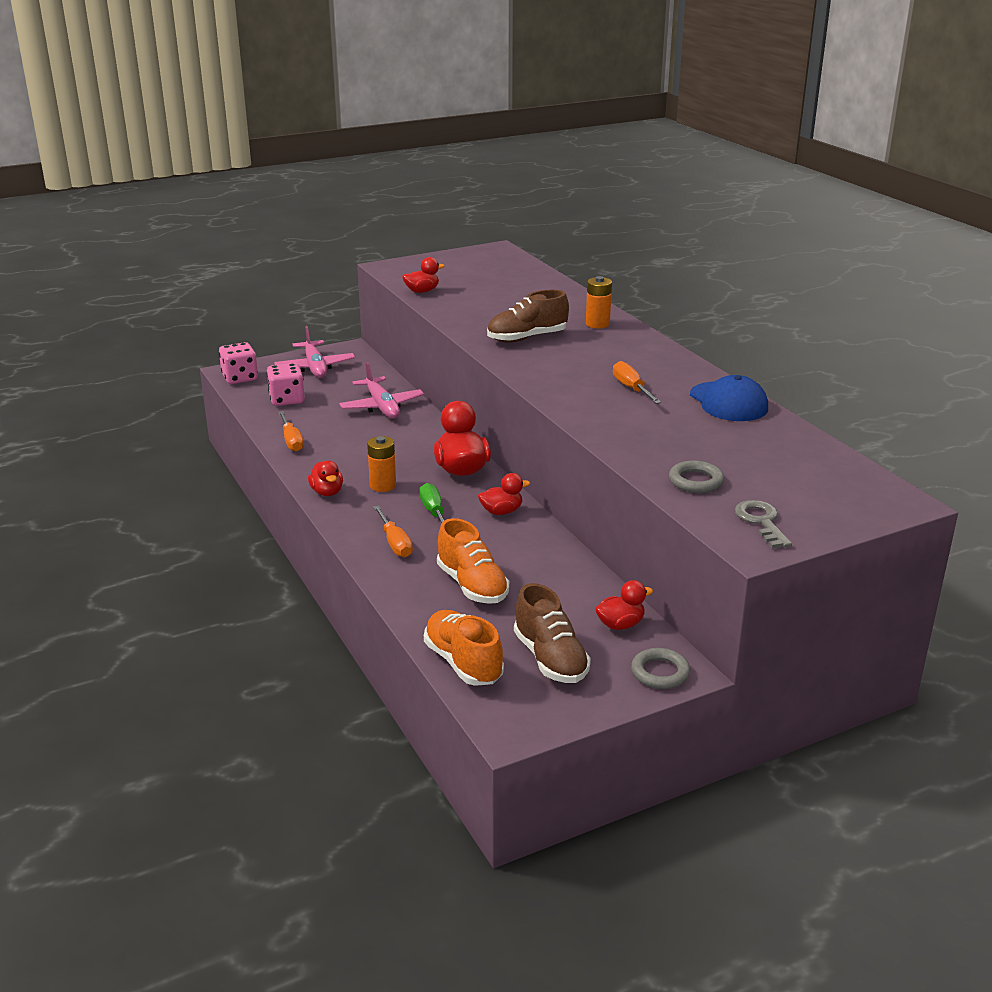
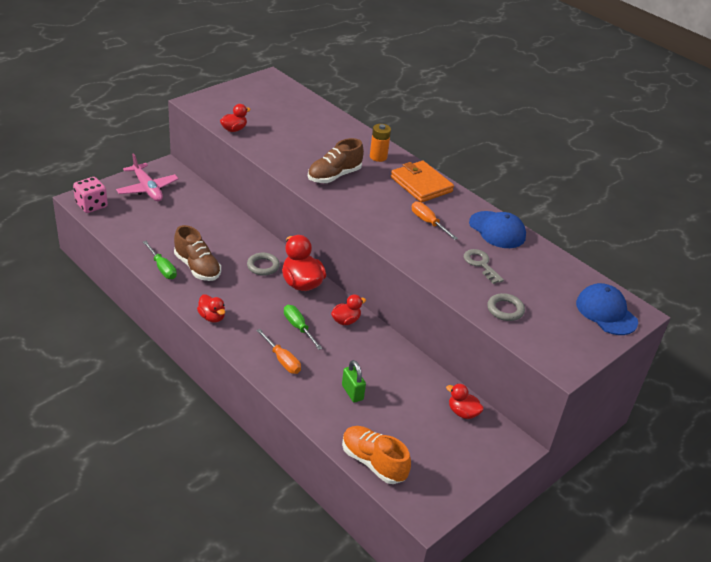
camera: 20 degrees left, 10 degrees up
pink dice [267,363,305,406] -> none
orange screwdriver [279,411,304,452] -> green screwdriver [143,241,177,279]
pink plane [339,362,424,418] -> none
orange battery [367,436,396,492] -> none
orange shoe [437,518,509,604] -> green padlock [342,360,366,403]
brown shoe [514,583,591,683] -> brown shoe moved to [174,225,221,281]
red duck [595,580,653,630] -> red duck turned 105 degrees counterclockwise [446,383,484,419]
grey ring [631,648,690,689] -> grey ring moved to [247,253,280,276]
grey key [735,500,792,548] -> grey key moved to [464,249,504,284]
none -> orange wallet [391,161,454,203]
none -> blue cap [576,283,638,335]

